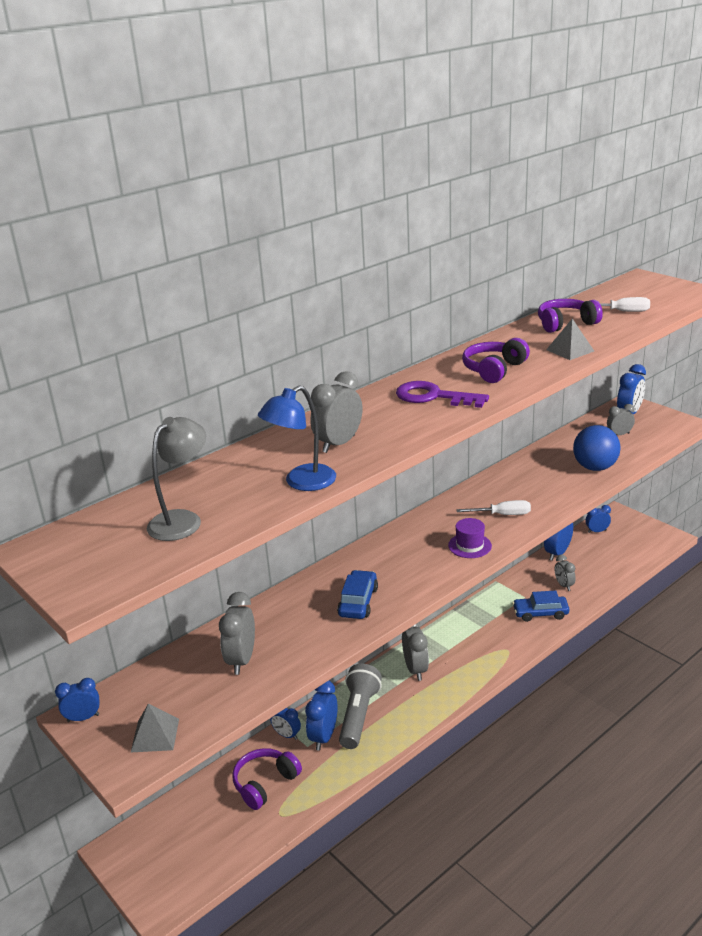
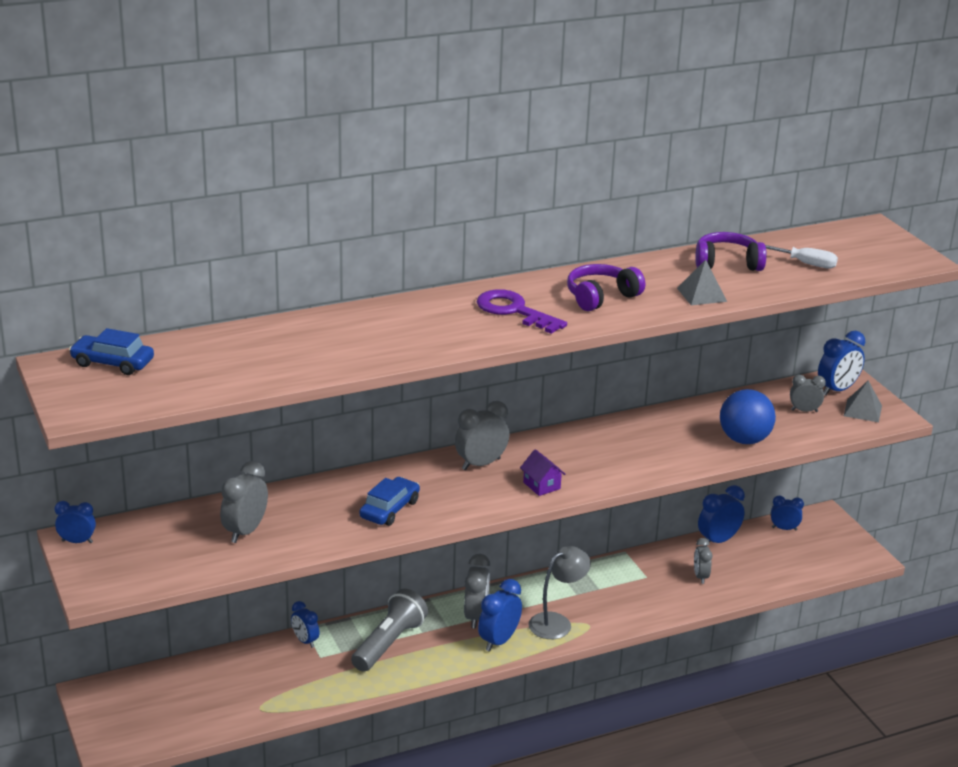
camera: 15 degrees right, 0 degrees up
grey pyramid [130,704,179,753] -> grey pyramid moved to [844,381,882,422]
grey lamp [147,417,206,541] -> grey lamp moved to [528,546,591,639]
purple headphones [232,748,302,810] -> none
blue lamp [258,385,336,491] -> none
blue clock [305,681,338,750] -> blue clock moved to [478,579,522,652]
grey clock [310,371,362,453] -> grey clock moved to [455,401,509,470]
purple hat [448,518,492,558] -> purple house [520,449,566,496]
white screwdriver [456,500,531,515] -> none
blue car [512,590,570,622] -> blue car moved to [69,328,154,375]

